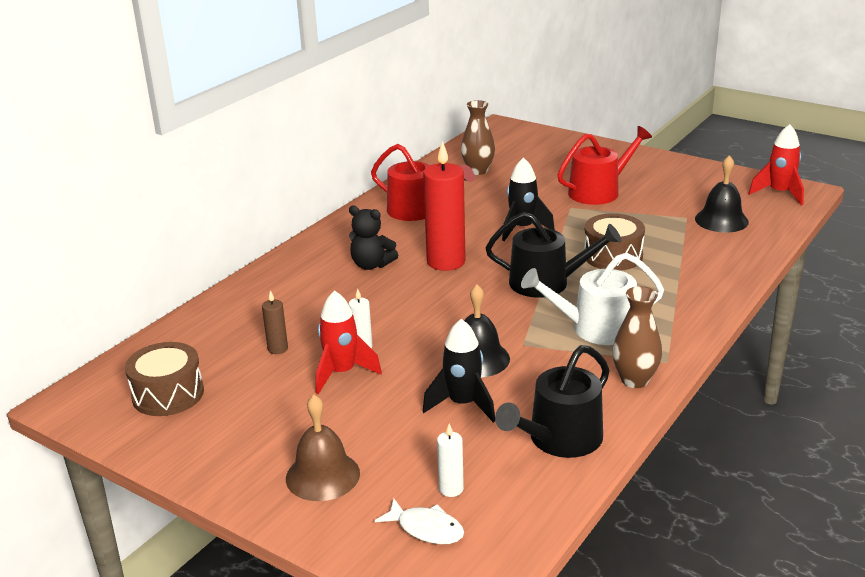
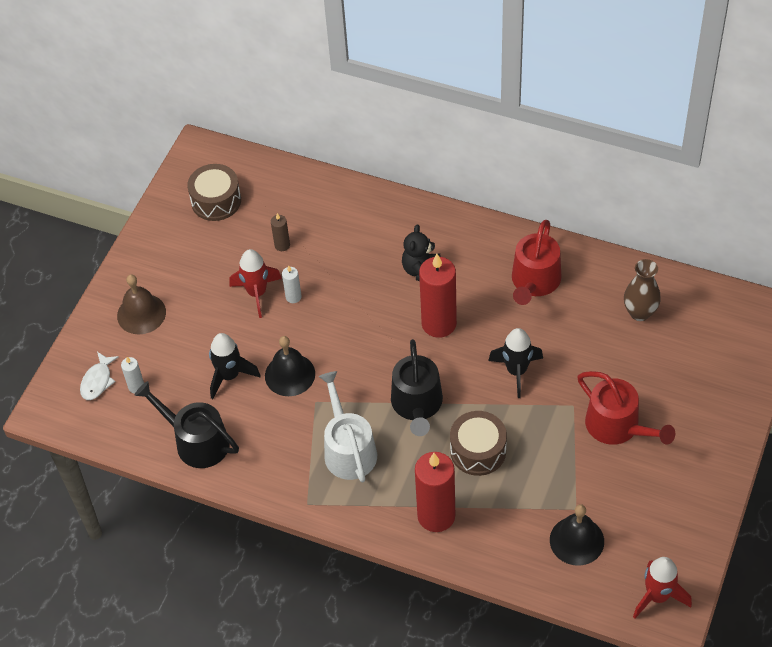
camera: 80 degrees right, 25 degrees up
brown vase [612,286,662,388] -> none
none -> red candle [415,452,455,532]

